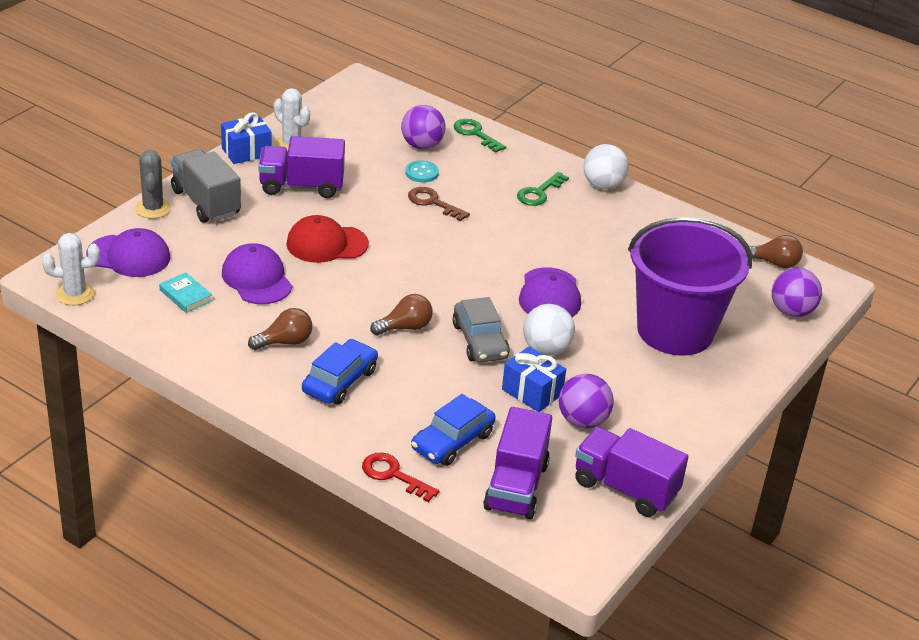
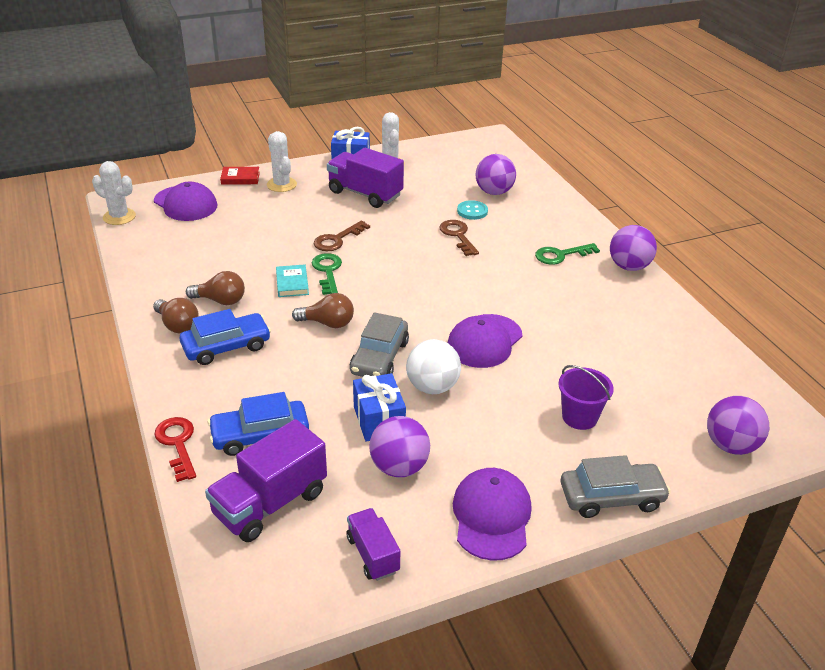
camera: 35 degrees right, 0 degrees up
grey cactus [135,150,171,219] -> red book [220,167,260,185]
turquoise book [159,272,213,313] -> turquoise book moved to [276,265,309,297]
grey truck [171,149,241,223] -> white cactus [267,131,297,192]
purple cap [222,243,292,304] -> purple cap moved to [453,468,532,561]
red cap [286,215,369,263] -> brown key [314,220,370,251]
green key [453,119,506,153] -> green key moved to [311,253,342,295]
purple truck [575,427,688,517] -> purple truck [346,508,400,581], size x0.58
white ball [583,144,629,190] -> purple ball [610,225,657,271]
purple bucket [628,217,753,356] -> purple bucket [558,365,614,430], size x0.41
brown light bulb [749,235,803,268] -> brown light bulb moved to [153,298,199,333]
none -> grey car [561,455,671,518]

